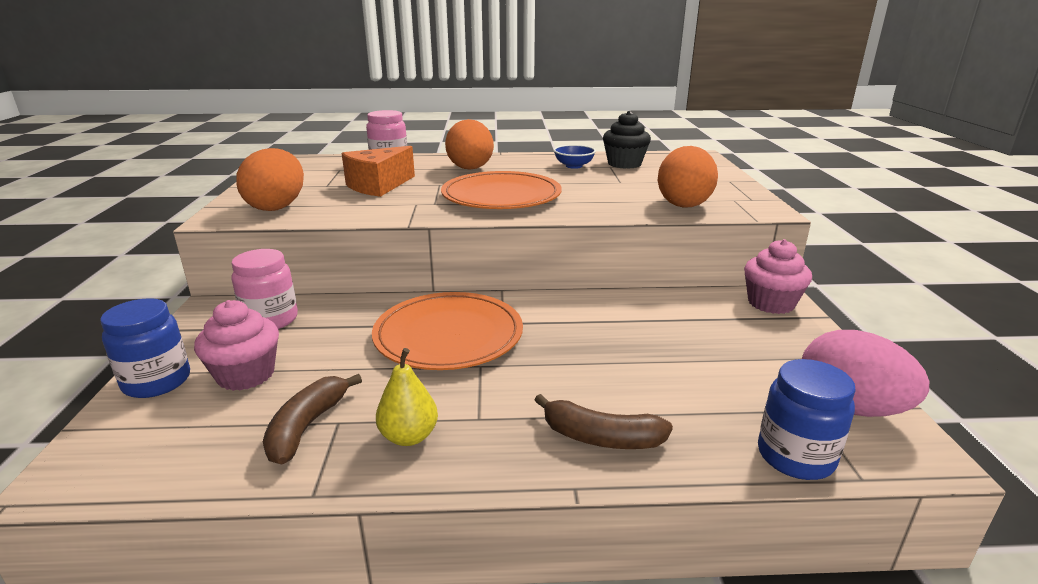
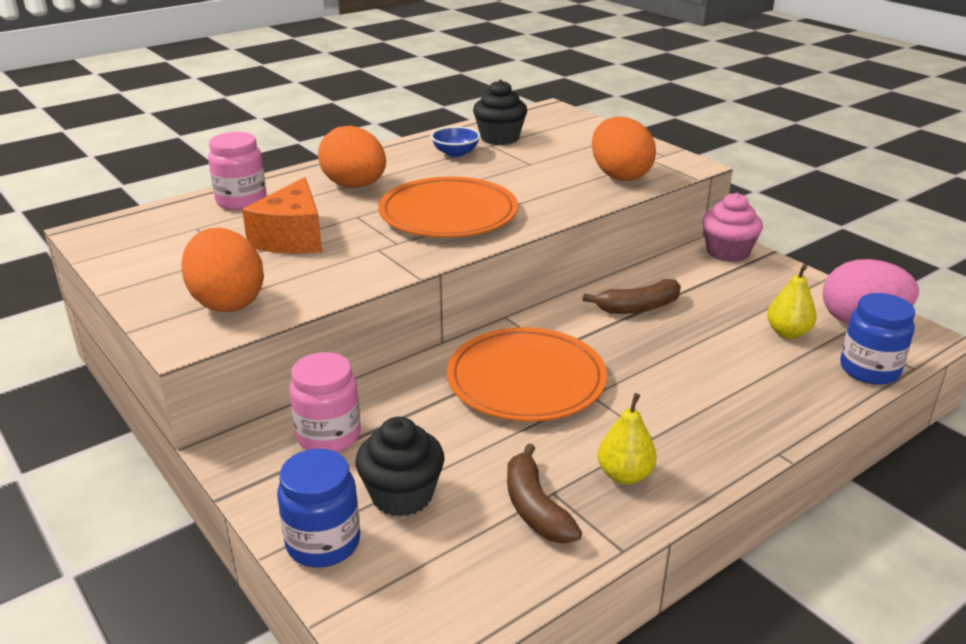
camera: 35 degrees left, 5 degrees up
pink cupcake [194,300,279,391] -> black cupcake [356,417,445,517]
brown banana [535,394,673,449] -> brown banana moved to [583,279,681,314]
none -> yellow pear [767,264,817,339]

